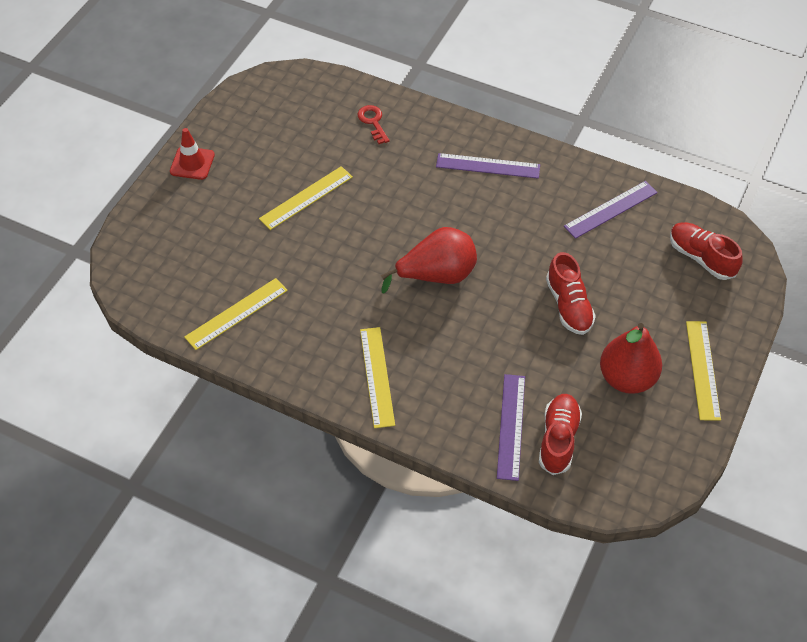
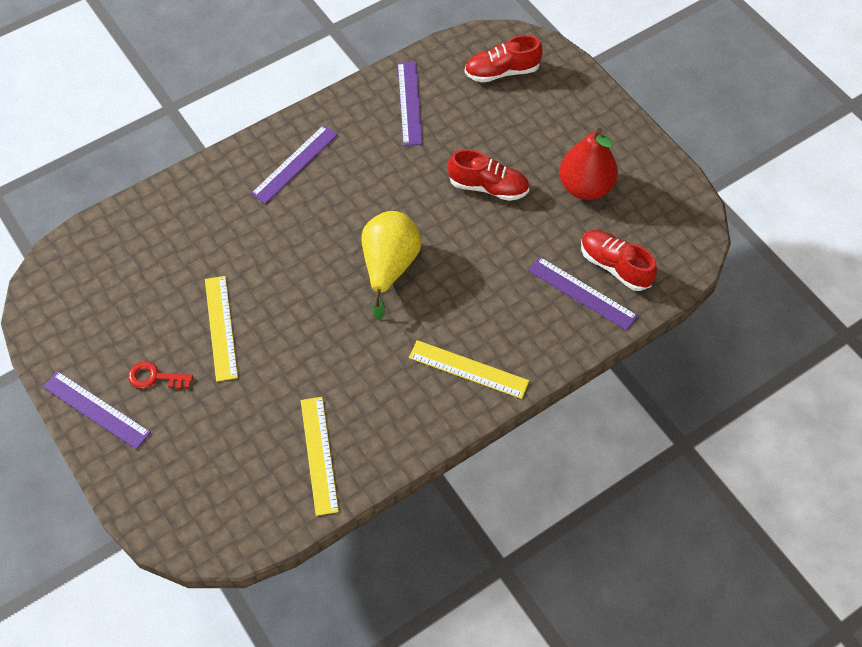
camera: 60 degrees left, 5 degrees up
red traffic cone [170,128,215,180] -> purple ruler [43,371,151,449]
red key [358,105,390,144] -> red key moved to [128,361,193,389]
red pear [381,227,477,294] -> yellow pear [361,211,422,320]
yellow ruler [686,321,721,421] -> none

